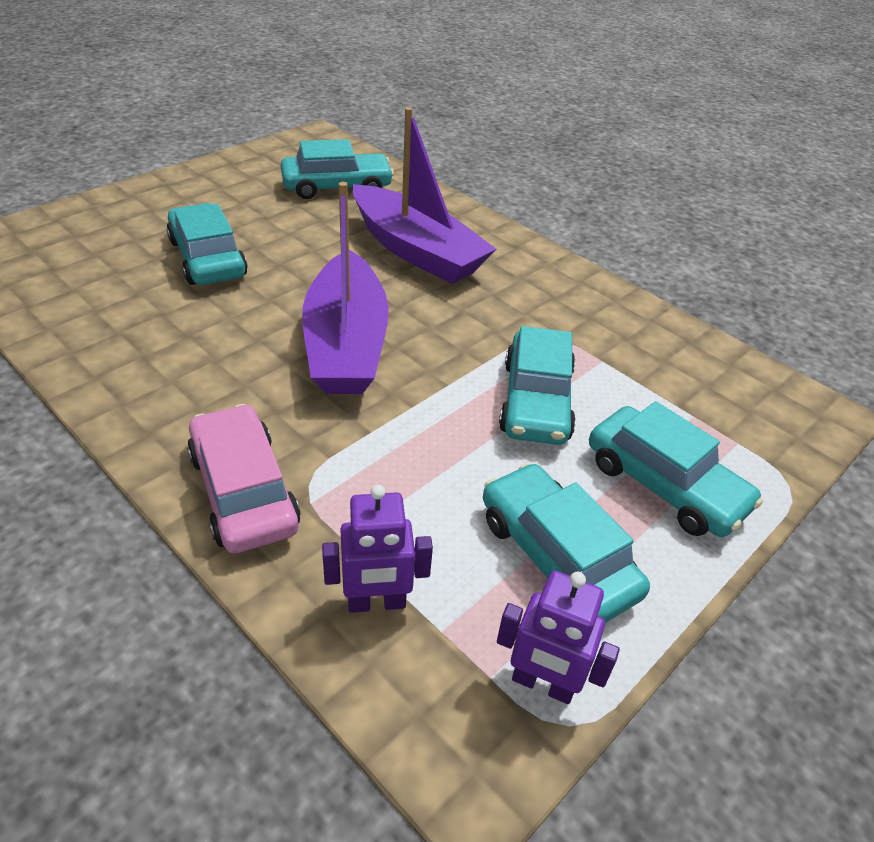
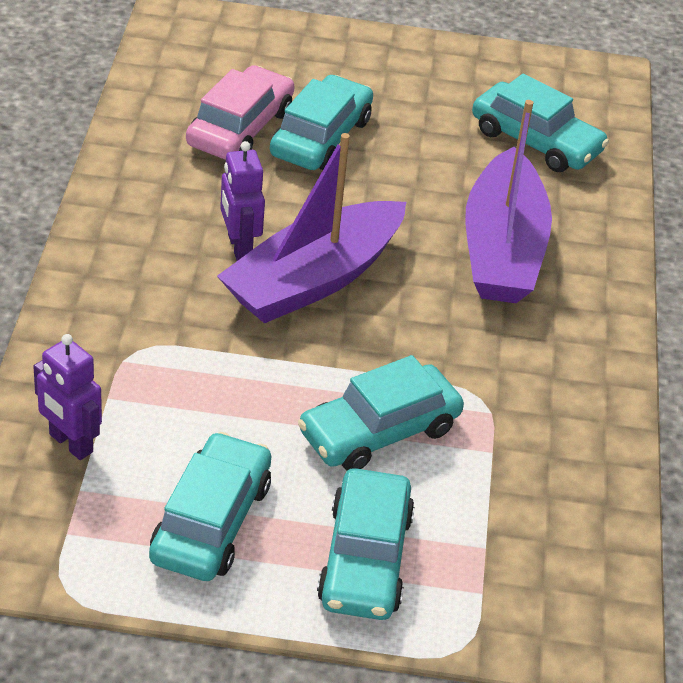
camera: 50 degrees right, 0 degrees up
pink car [187,404,300,553] -> pink car moved to [186,65,295,160]
purple robot [497,571,620,704] -> purple robot moved to [220,141,265,261]

